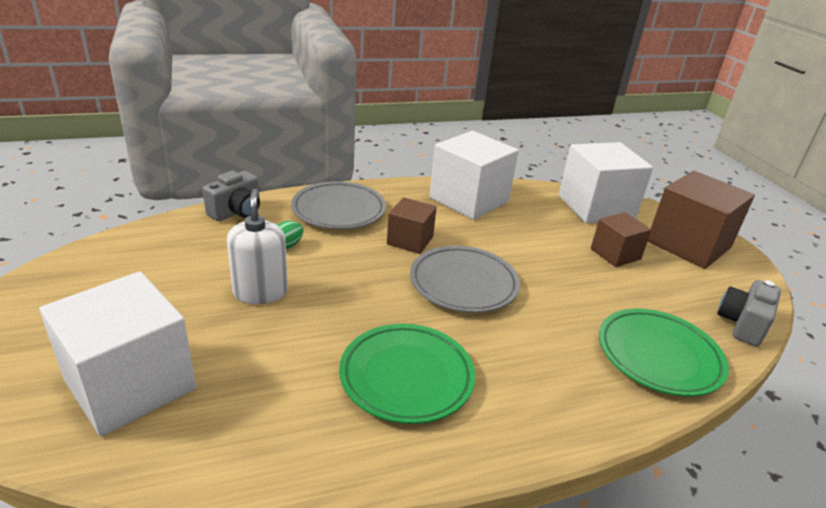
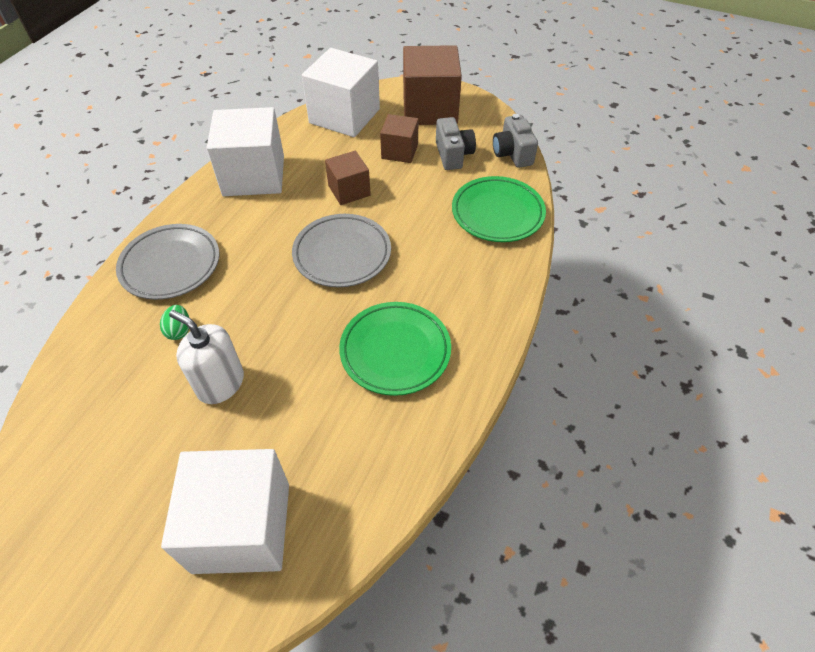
camera: 45 degrees left, 20 degrees up
grey camera [202,171,260,221] -> grey camera moved to [436,117,476,170]
brown cube [387,197,437,254] -> brown cube moved to [325,151,371,205]

